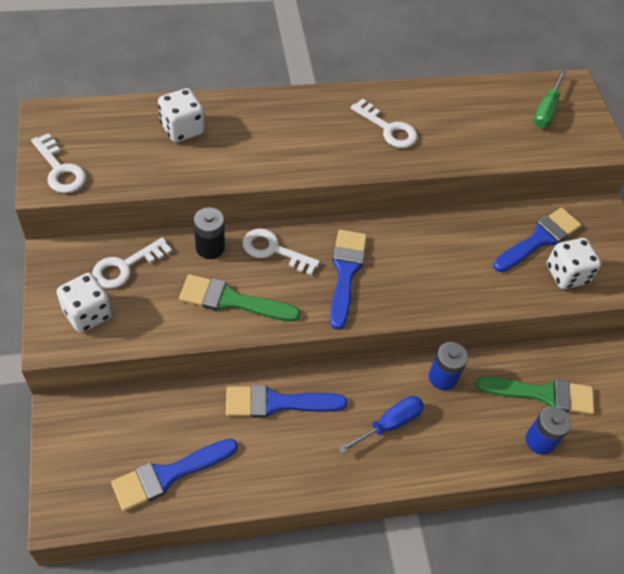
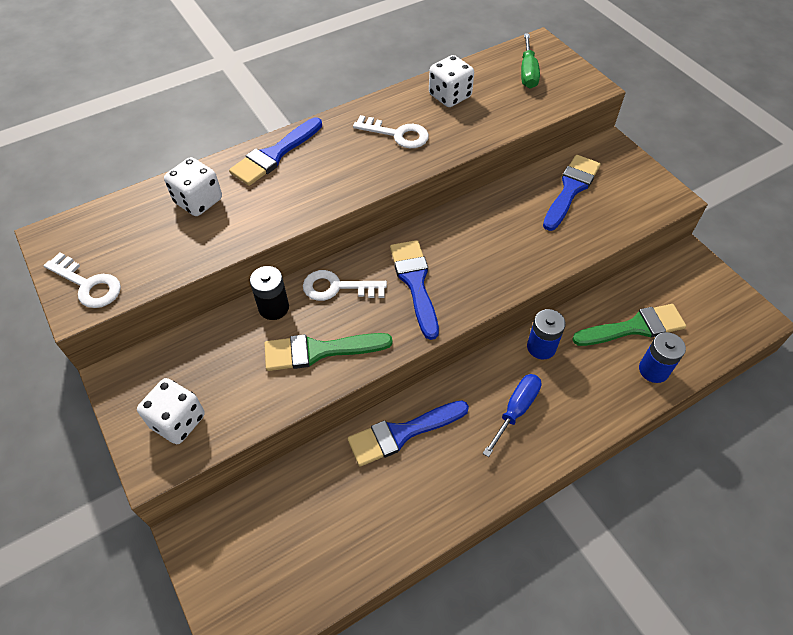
camera: 15 degrees left, 0 degrees up
white key [92,237,172,288] -> none
blue brush [111,439,238,511] -> blue brush moved to [229,117,322,186]
white dice [547,238,601,289] -> white dice moved to [429,55,474,107]

